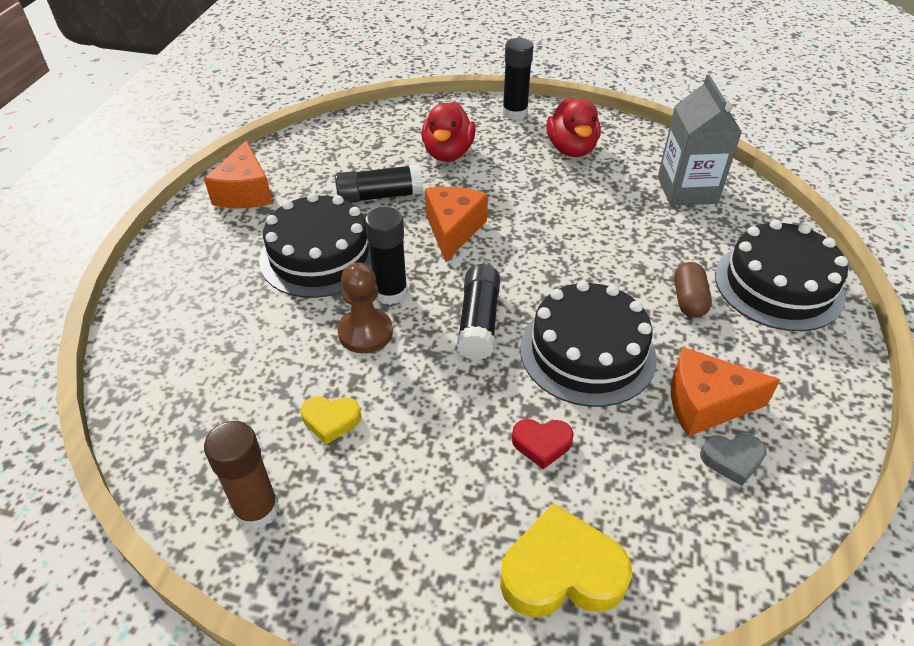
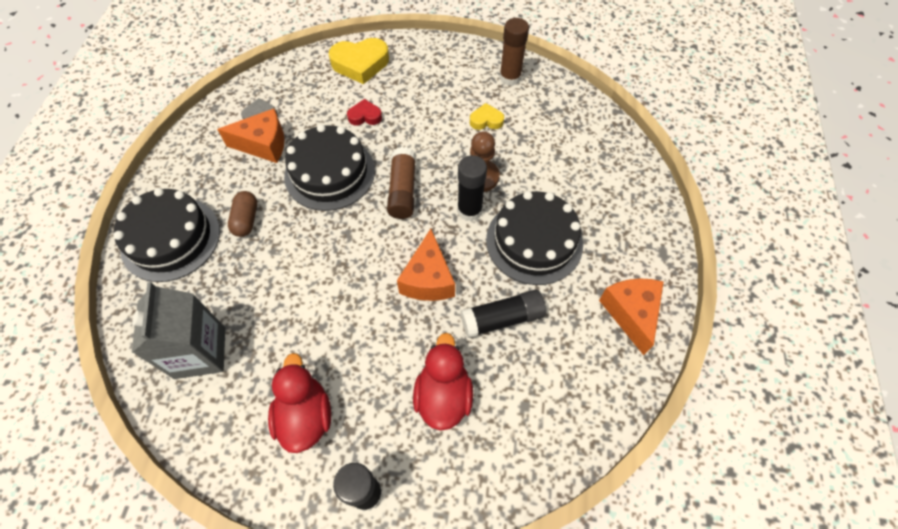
camera: 175 degrees right, 15 degrees up
black glue stick [457,264,500,360] -> brown glue stick [387,147,416,219]

